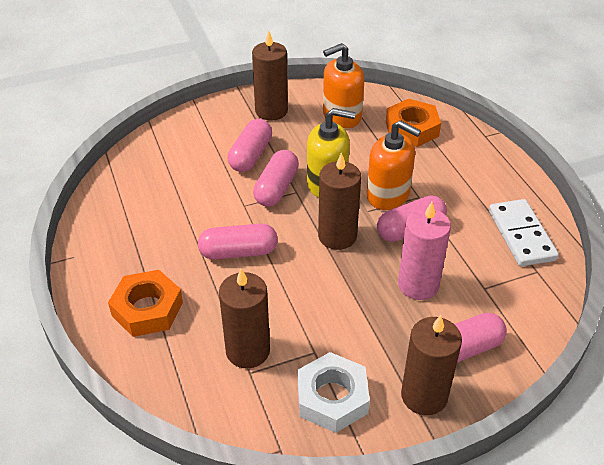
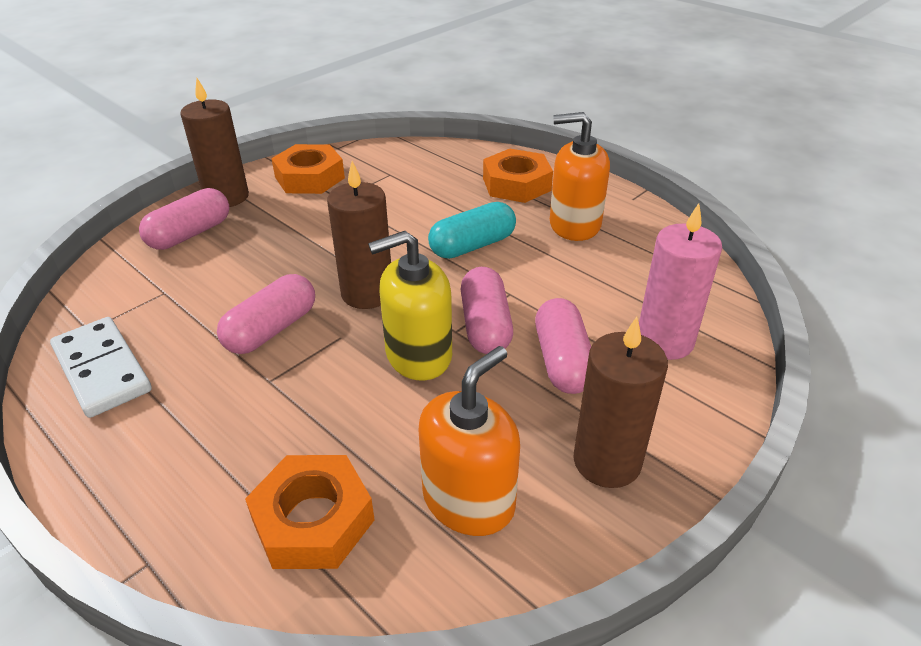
camera: 155 degrees right, 5 degrees down
pink capsule [198,223,278,260] -> turquoise capsule [428,202,516,259]
brown candle [219,269,270,369] -> none
white nut [298,352,370,433] -> orange nut [271,144,345,194]
orange soap dispenser [367,120,421,210] -> orange soap dispenser moved to [550,112,610,241]
pink candle [398,202,451,300] -> pink candle moved to [639,203,722,360]

